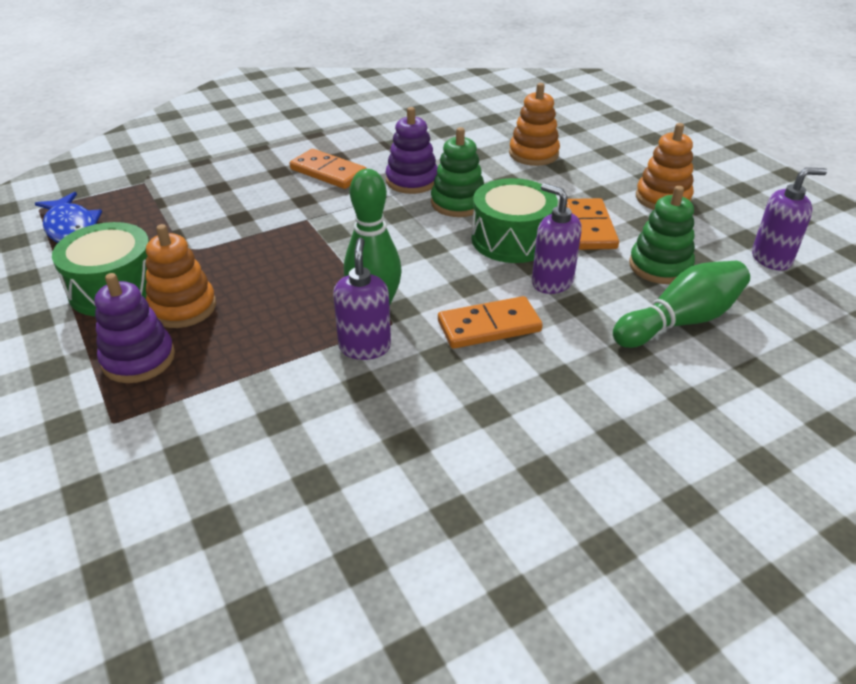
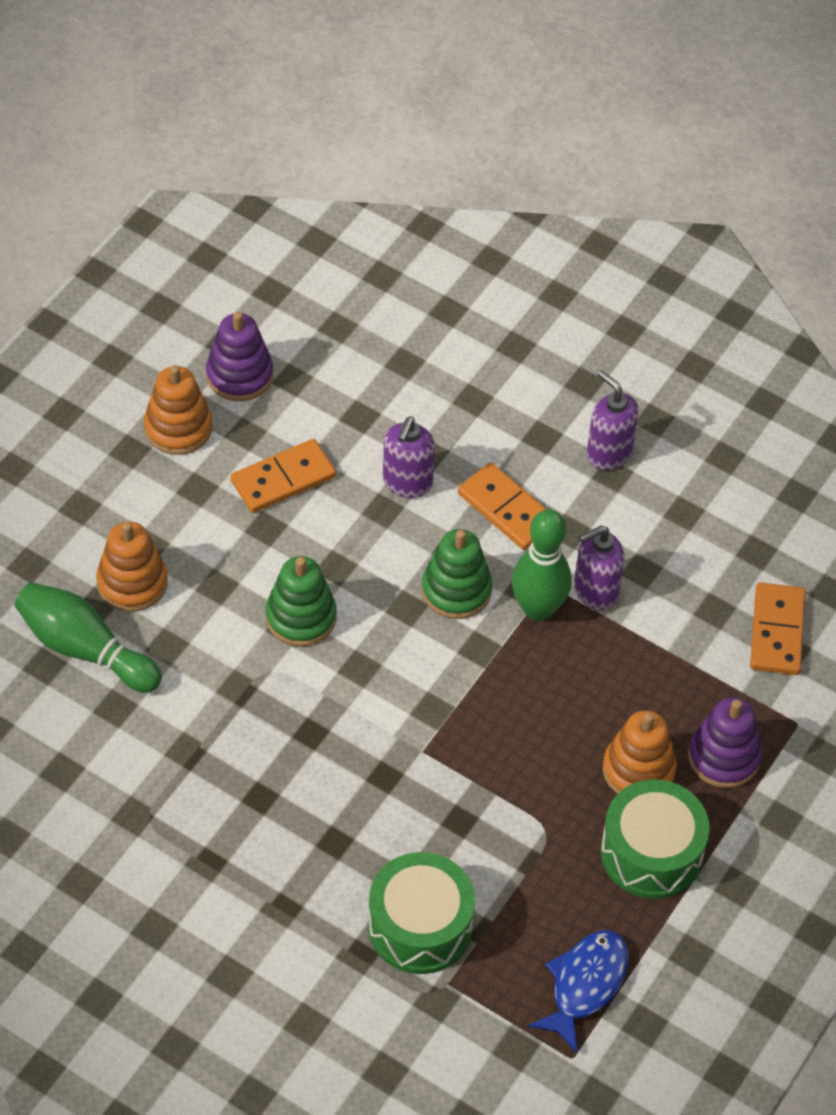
camera: 120 degrees left, 15 degrees up
orange domino [290,149,367,189] -> orange domino moved to [750,582,806,675]
purple stacking toy [386,107,438,194] -> purple stacking toy moved to [206,312,273,401]
green drum [471,178,558,263] -> green drum moved to [368,852,475,974]
green bowling pin [613,261,750,348] -> green bowling pin moved to [14,582,162,692]
green stacking toy [629,186,695,284] -> green stacking toy moved to [422,529,492,619]
purple soap dispenser [752,167,827,270] -> purple soap dispenser moved to [587,370,639,470]

